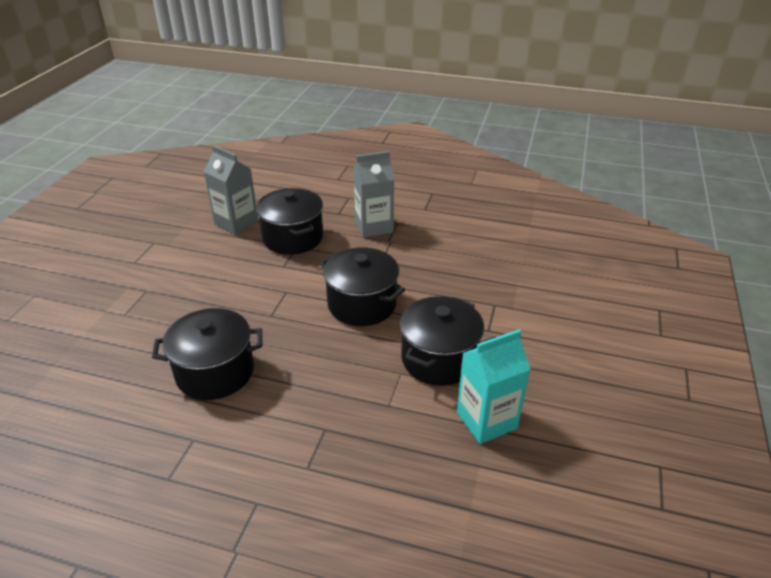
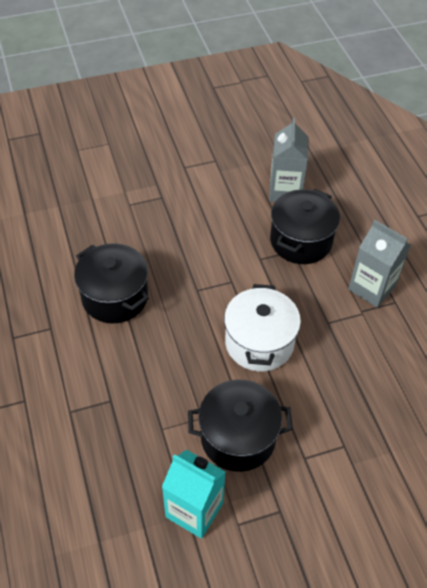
camera: 55 degrees right, 15 degrees up
black pot [320,248,405,326] -> white pot [224,284,301,371]

